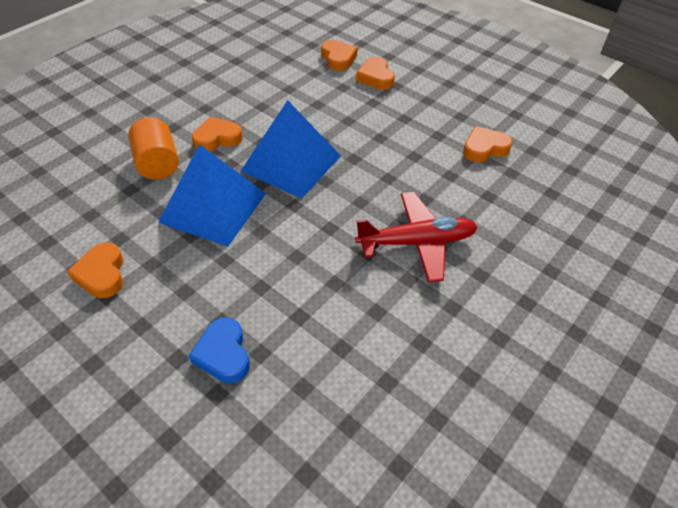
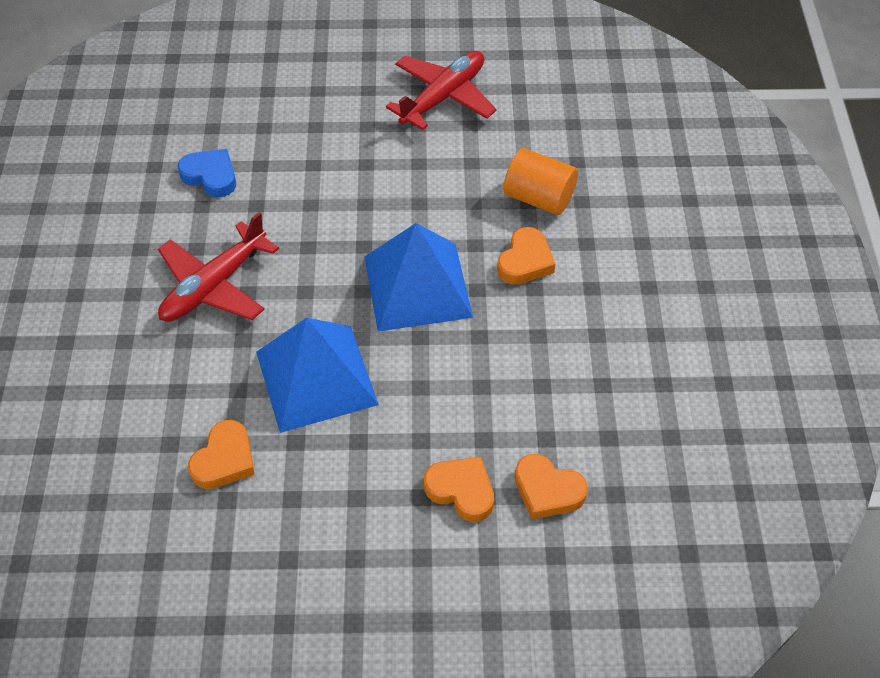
camera: 140 degrees right, 5 degrees up
orange heart [67,242,123,298] -> red plane [386,51,497,130]
blue pyramid [158,144,266,247] -> blue pyramid moved to [256,318,379,433]
blue heart [188,317,250,383] -> blue heart moved to [178,149,236,198]

